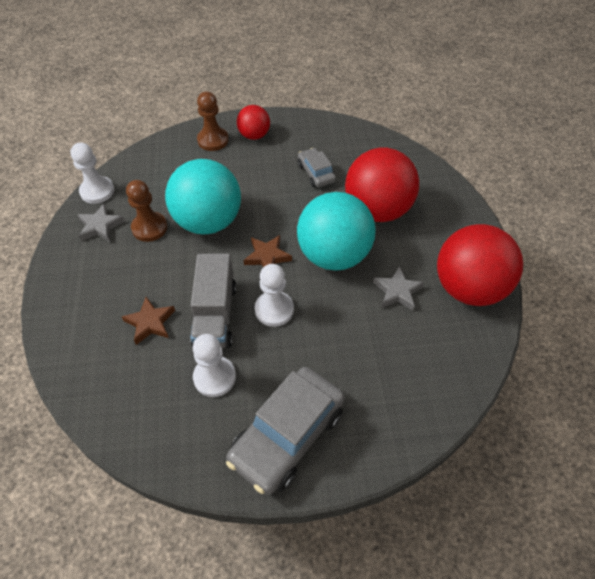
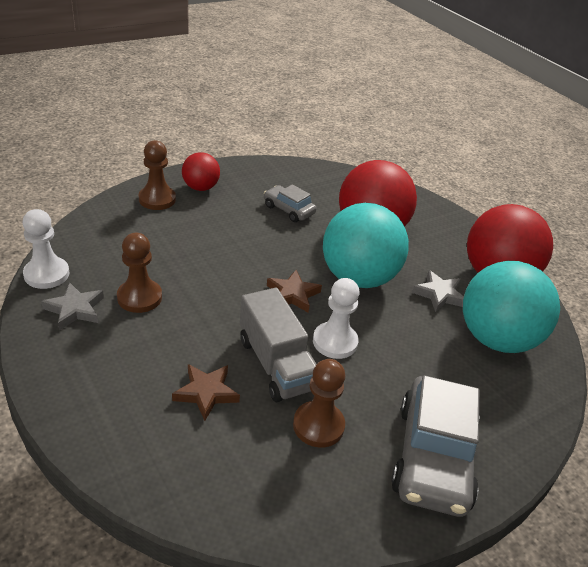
camera: 30 degrees left, 15 degrees down
turquoise ball [165,159,241,234] -> turquoise ball moved to [463,261,560,353]
white pawn [193,334,236,397] -> brown pawn [293,359,345,448]

